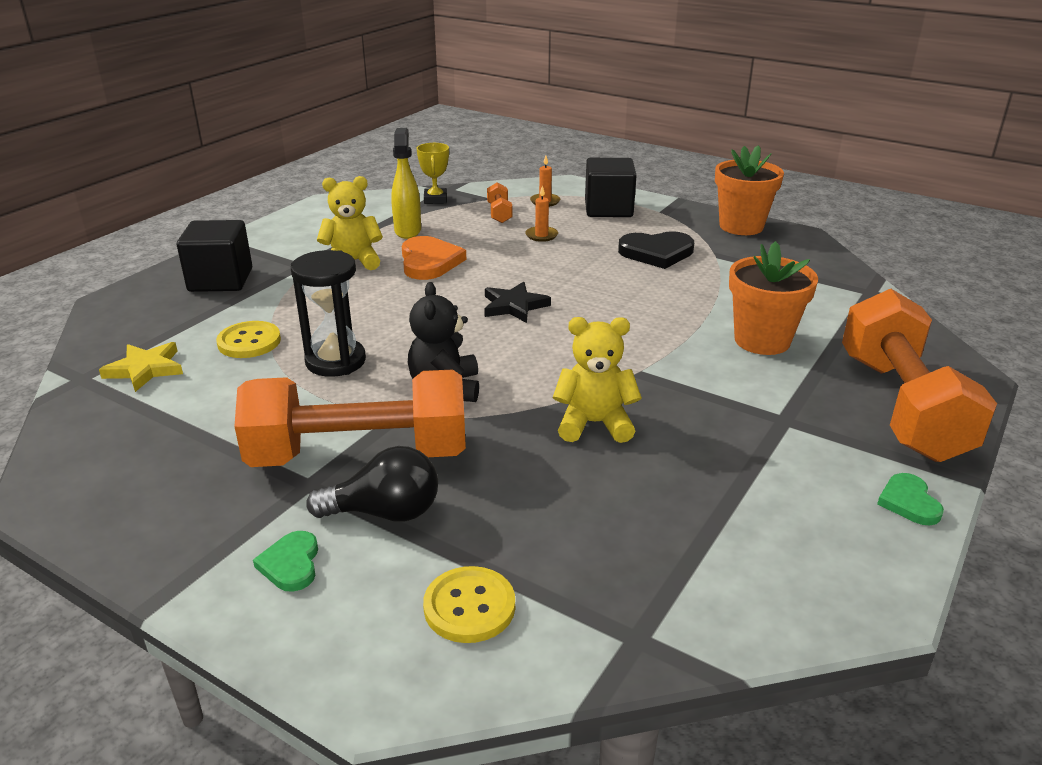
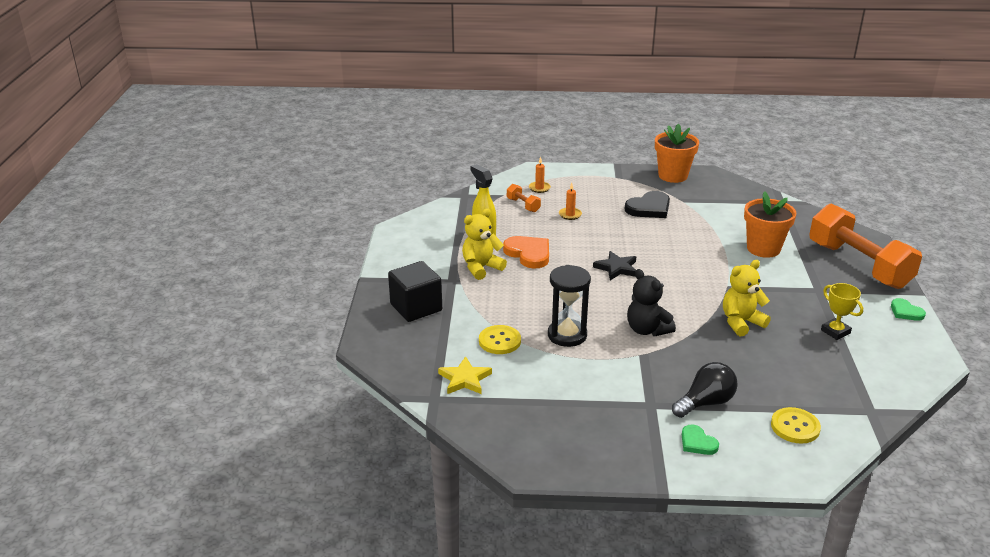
camera: 30 degrees left, 0 degrees up
orange dumbbell [234,370,466,467] -> none
yellow trophy [417,143,449,204] -> yellow trophy moved to [821,283,863,340]
black cube [585,158,637,217] -> none

